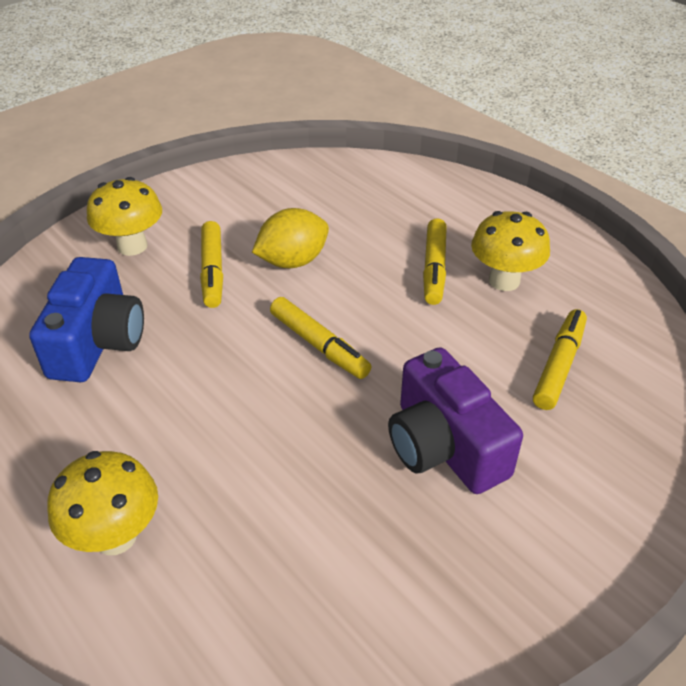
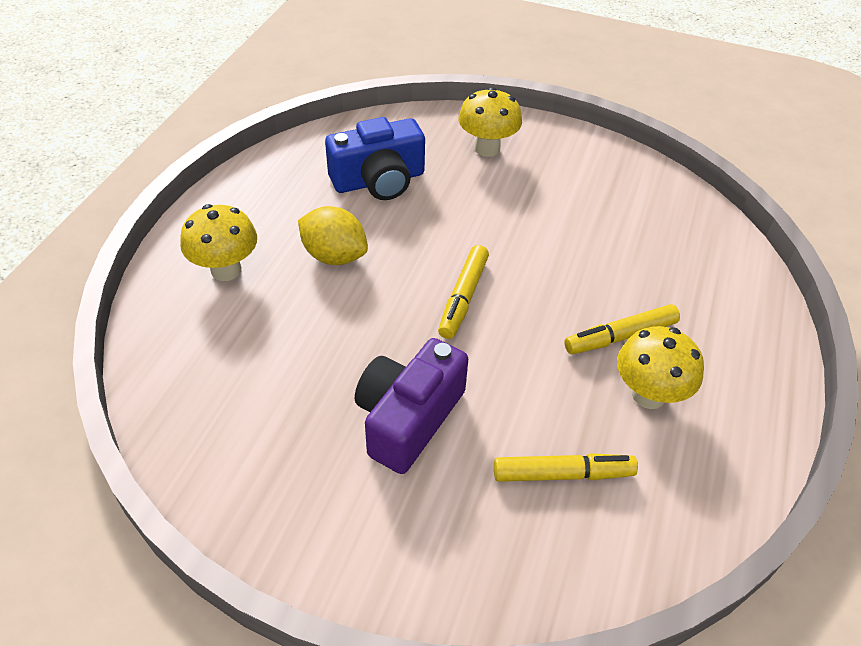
camera: 60 degrees right, 5 degrees up
yellow marker [200,221,223,308] -> none
yellow lemon [252,208,329,268] -> yellow lemon moved to [298,206,368,265]

